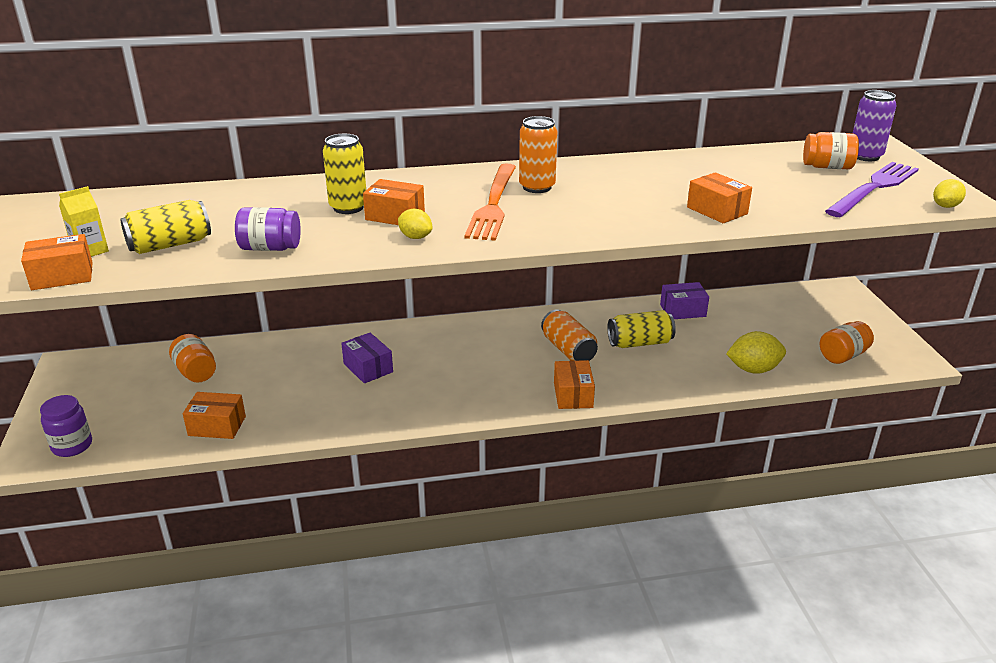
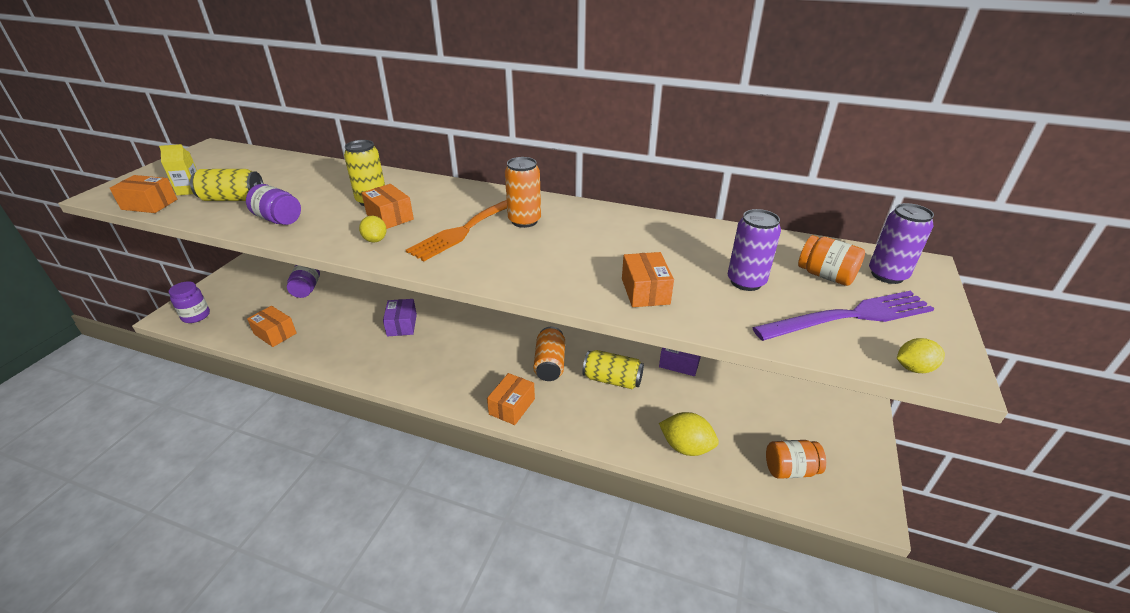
camera: 30 degrees right, 5 degrees up
orange jar [169,334,216,383] -> purple jar [287,265,320,298]
none -> purple can [728,209,781,291]

